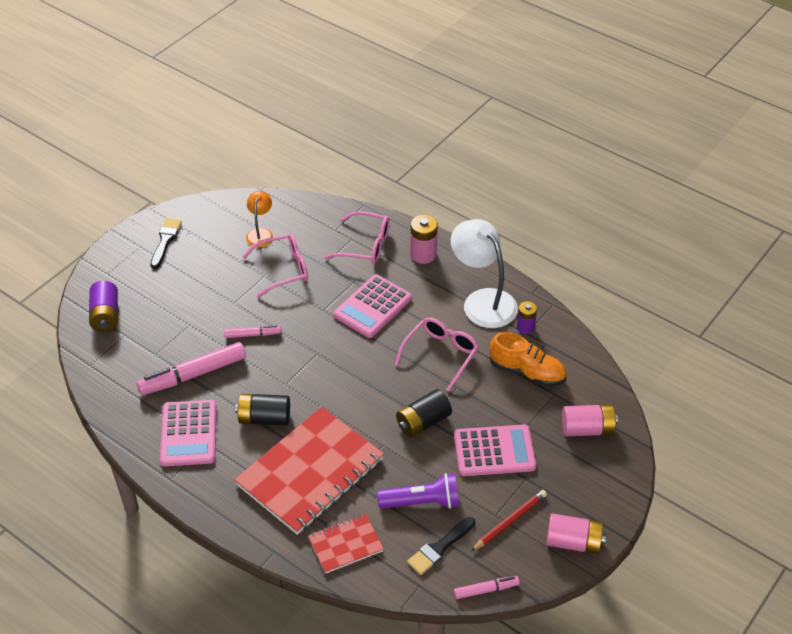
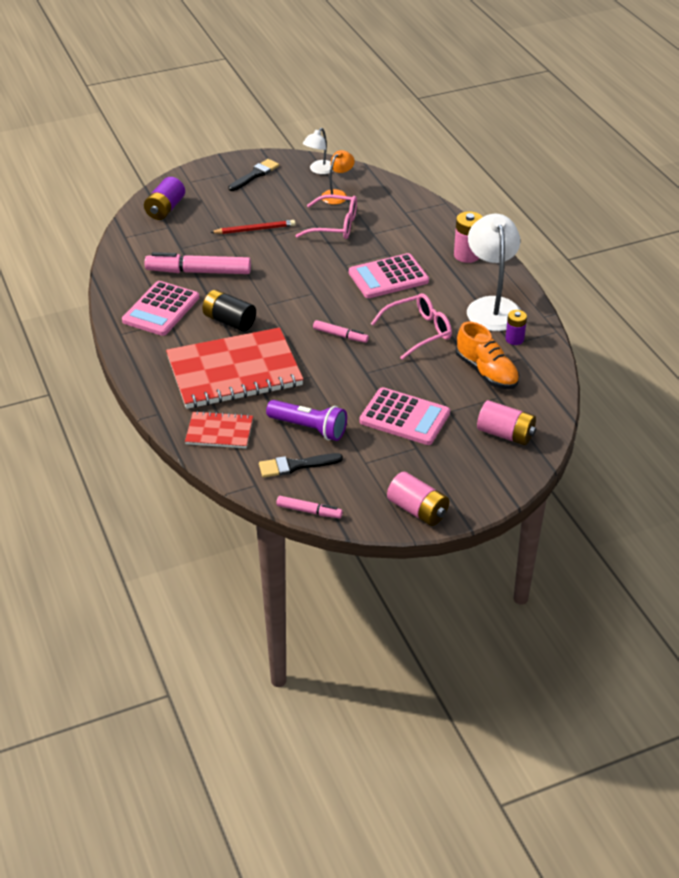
camera: 30 degrees right, 5 degrees down
pink marker [224,325,281,338] -> pink marker moved to [313,320,369,343]
pink glasses [324,211,390,264] -> none
black battery [396,389,452,438] -> none
red pencil [471,490,547,551] -> red pencil moved to [210,220,296,234]
none -> white lamp [303,128,333,174]

